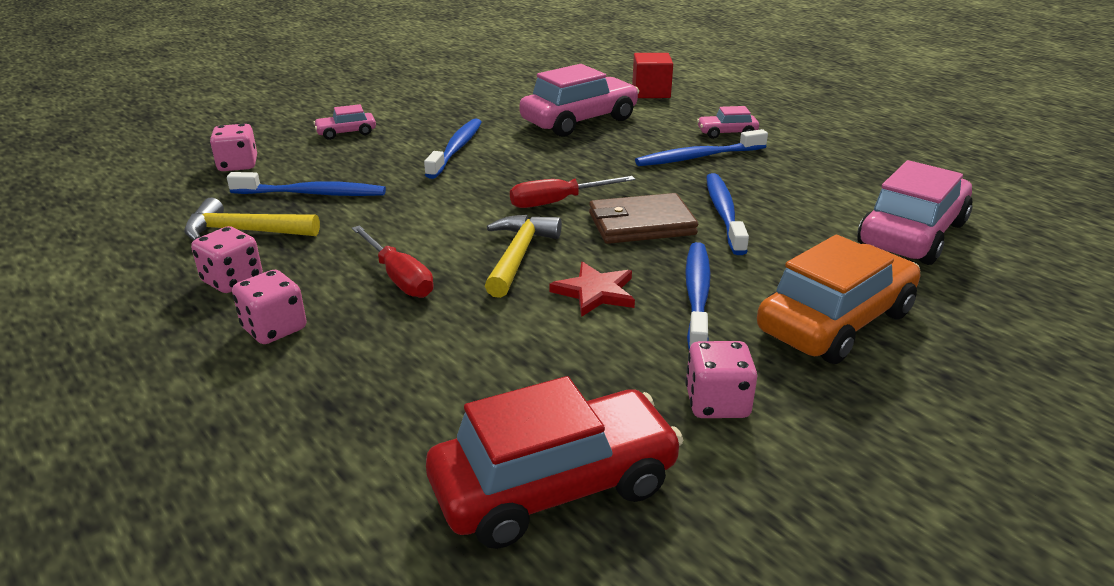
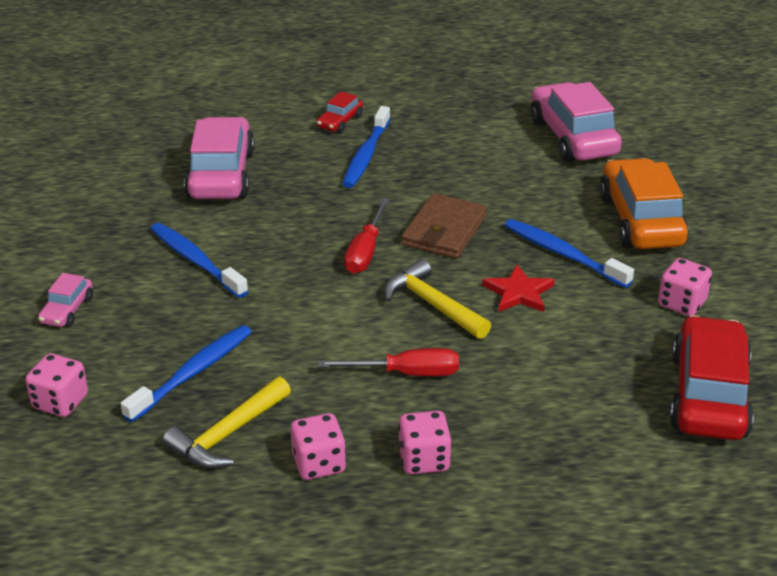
camera: 55 degrees left, 5 degrees up
red cube [632,53,673,98] -> none
pink car [697,106,759,139] -> red car [317,91,363,133]
blue toothbrush [706,173,749,255] -> none

